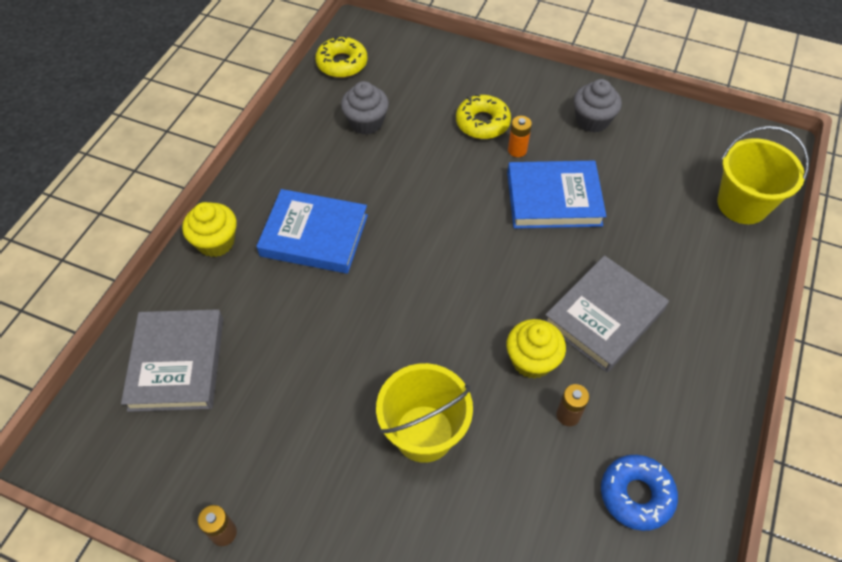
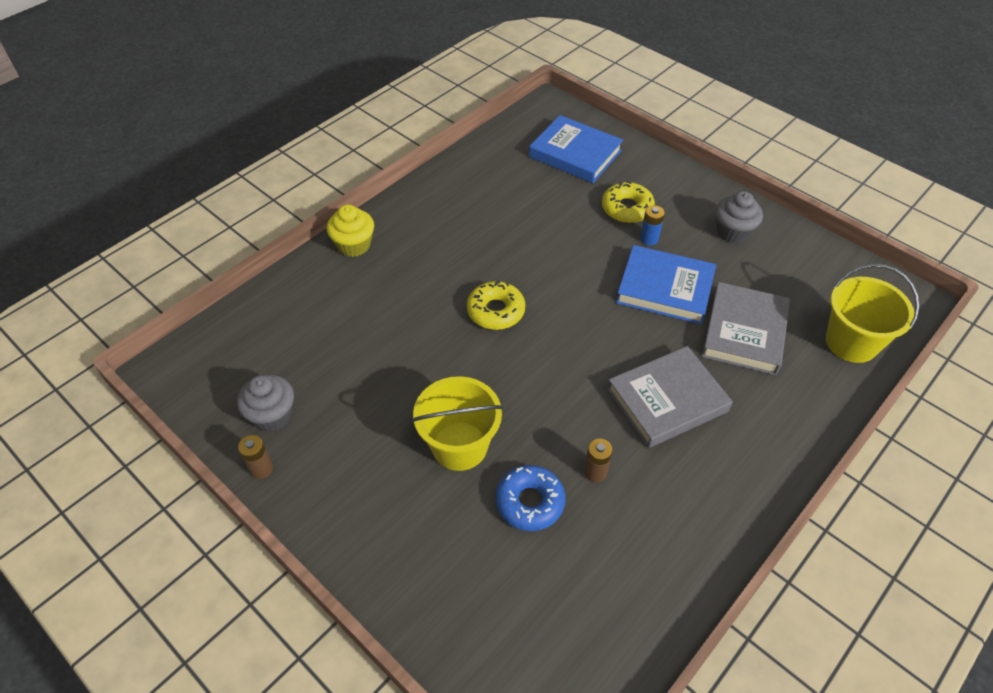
camera: 20 degrees right, 5 degrees down
grey book [121,309,223,412] -> grey book moved to [702,282,790,375]
blue book [256,189,368,274] -> blue book moved to [529,115,623,183]
yellow donut [315,35,367,78] -> yellow donut moved to [467,279,525,330]
grey cupcake [341,81,389,135] -> grey cupcake moved to [237,374,294,432]
yellow cupcake [507,319,566,379] -> none
orange battery [508,116,532,157] -> blue battery [640,205,665,246]
blue donut [601,455,678,531] -> blue donut moved to [495,465,565,531]

